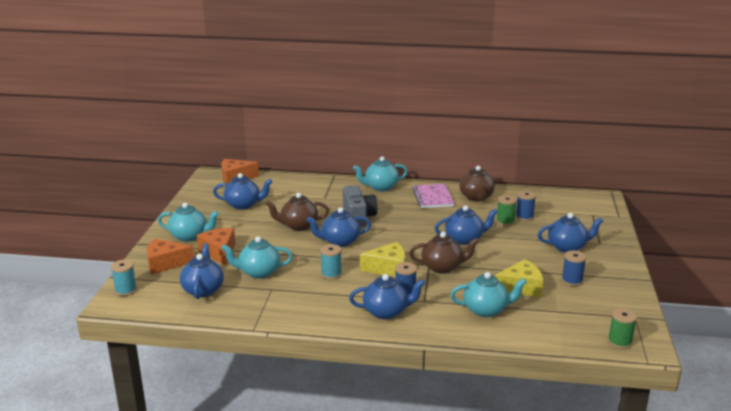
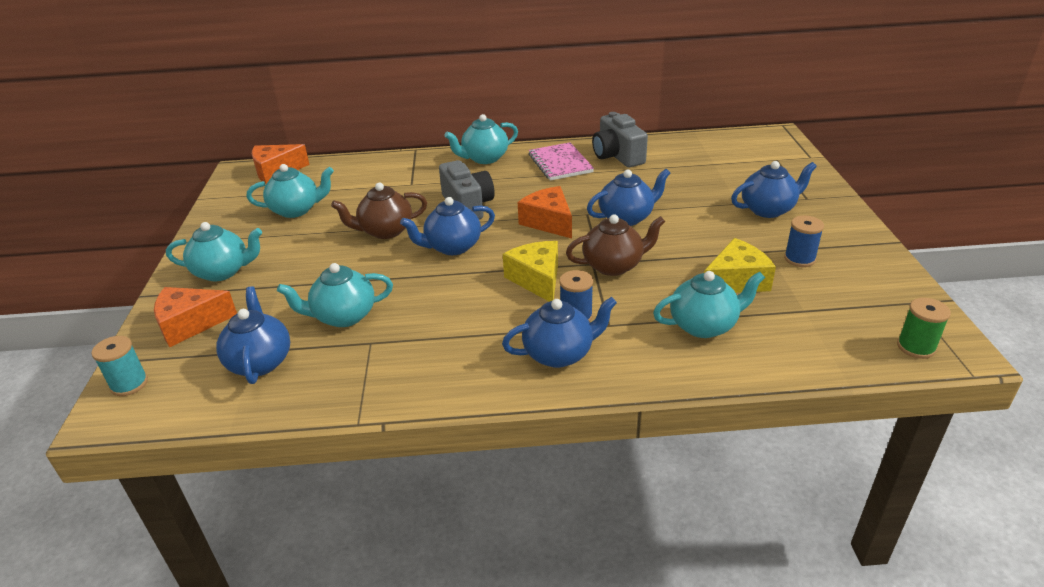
camera: 10 degrees left, 10 degrees up
orange cheese [197,228,235,266] -> orange cheese moved to [518,186,572,239]
blue teapot [213,173,272,210] -> turquoise teapot [247,164,334,218]
turquoise spool [321,244,342,279] -> none
yellow cheese [360,242,405,277] -> yellow cheese turned 90 degrees counterclockwise [503,241,558,302]
brown teapot [459,166,495,201] -> grey camera [592,112,648,167]
green spool [496,195,517,226] -> none
blue spool [515,190,536,221] -> none

